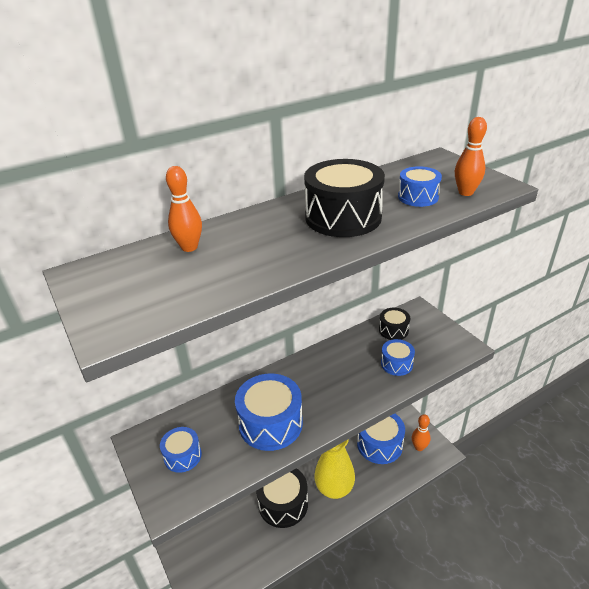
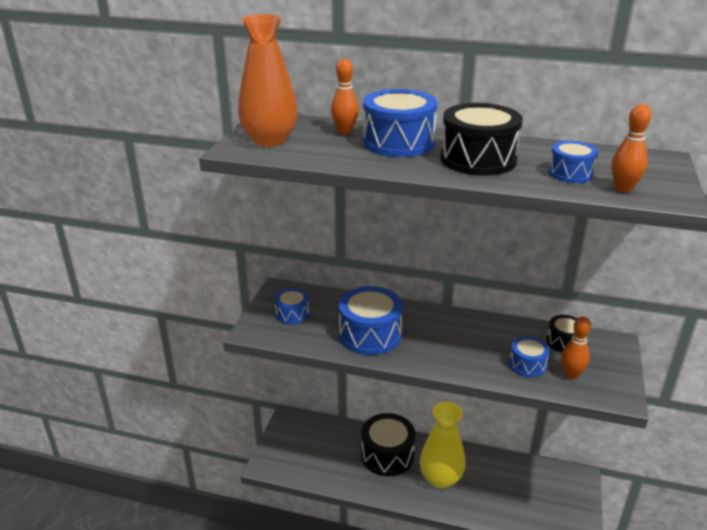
camera: 45 degrees right, 5 degrees down
blue drum [357,413,405,464] -> blue drum moved to [363,89,437,157]
orange bowling pin [412,414,430,451] -> orange bowling pin moved to [561,316,591,380]
none -> orange vase [238,14,298,147]

